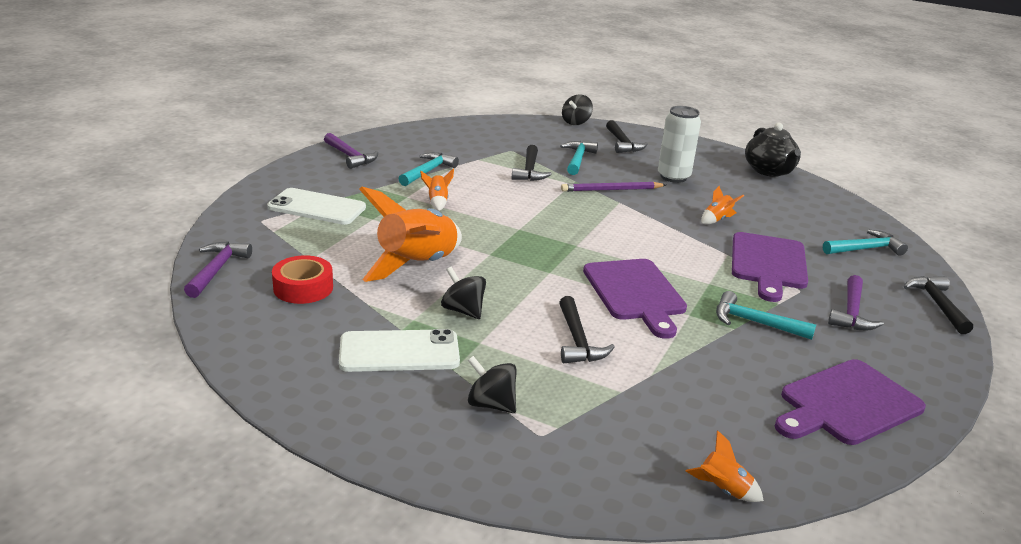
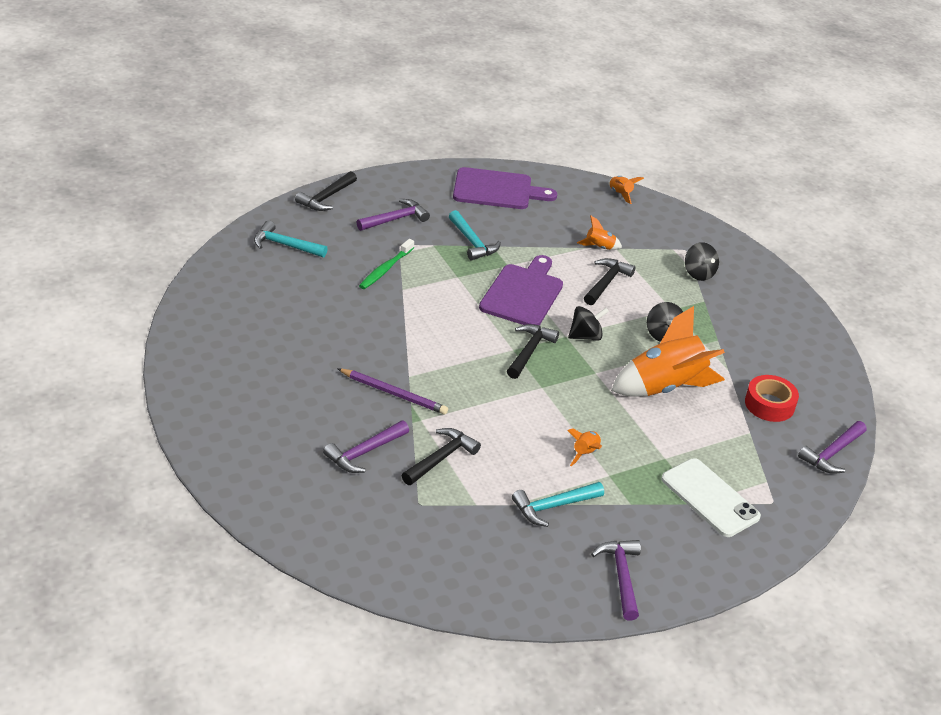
camera: 145 degrees left, 10 degrees up
white phone [339,329,460,372] -> none
turquoise hammer [560,141,598,175] -> purple hammer [323,420,409,473]
black spinning top [562,94,593,125] -> black spinning top moved to [568,306,609,341]
black hammer [606,120,648,153] -> black hammer moved to [507,324,559,379]
white can [658,106,701,183] -> none
orange rocket [701,186,744,224] -> orange rocket moved to [577,216,622,250]
purple cutting board [732,232,808,302] -> green toothbrush [359,239,414,289]
black teapot [745,123,801,177] -> none

